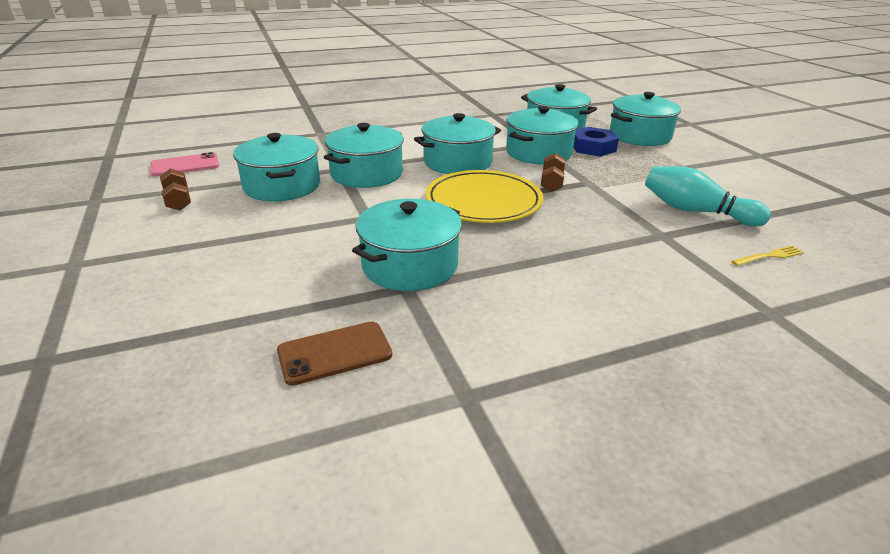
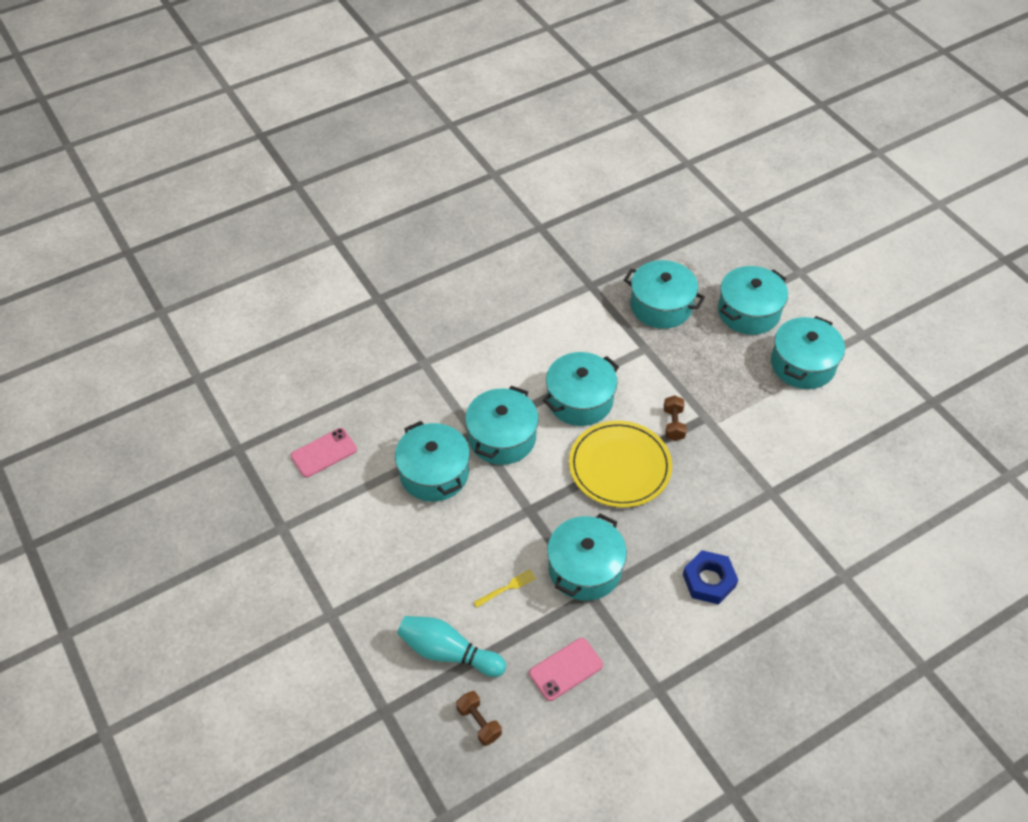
camera: 10 degrees left, 20 degrees up
brown dumbbell [160,168,191,210] -> brown dumbbell moved to [456,691,502,746]
brown phone [277,321,392,386] -> pink phone [529,638,603,701]
turquoise pot [506,106,579,165] -> turquoise pot moved to [771,316,845,389]
blue nut [573,127,619,157] -> blue nut moved to [683,550,738,604]
turquoise bowling pin [645,166,771,227] -> turquoise bowling pin moved to [397,616,506,677]
yellow fork [731,246,804,266] -> yellow fork moved to [473,569,536,608]

